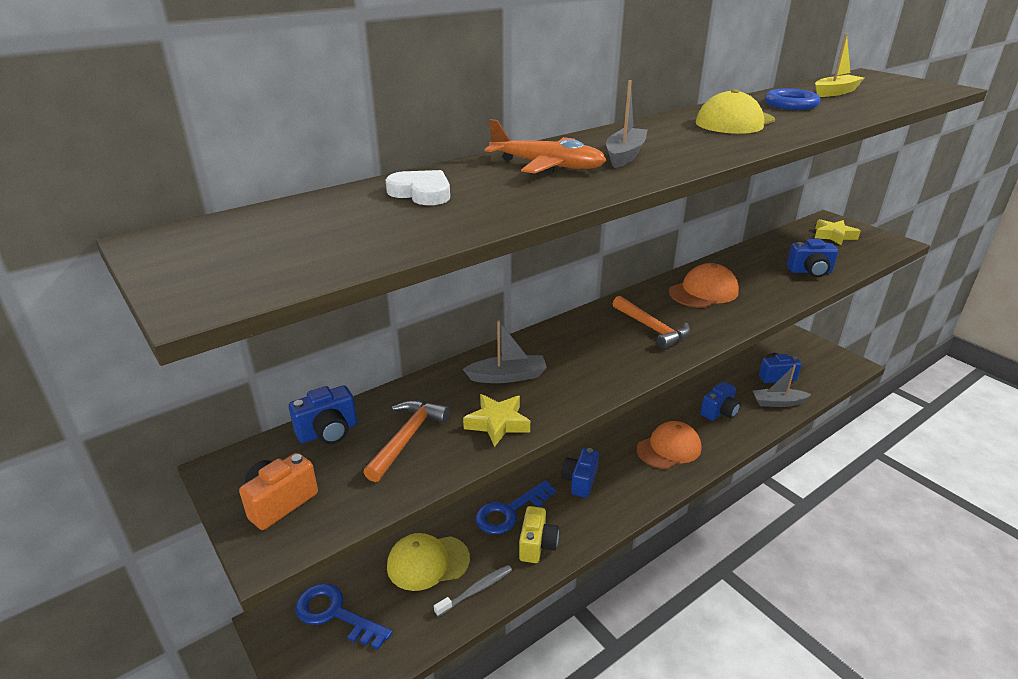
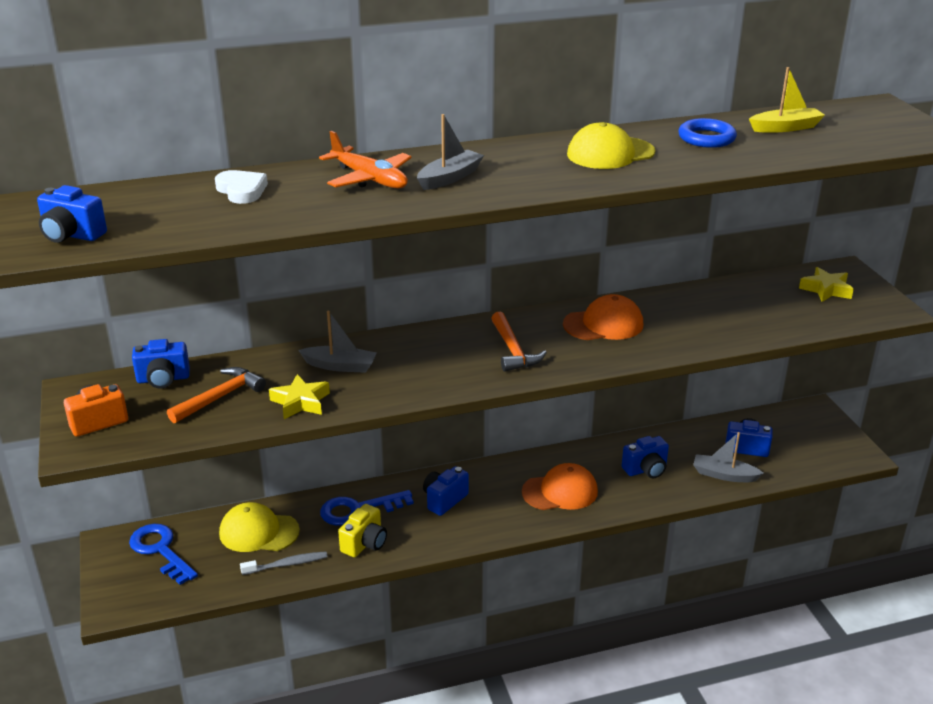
camera: 20 degrees right, 0 degrees up
blue camera [787,239,838,277] -> blue camera moved to [37,185,107,243]

